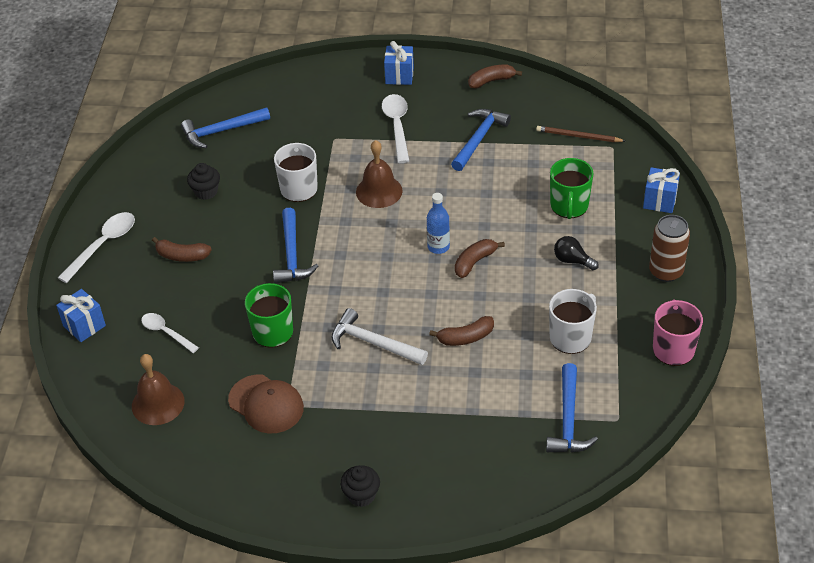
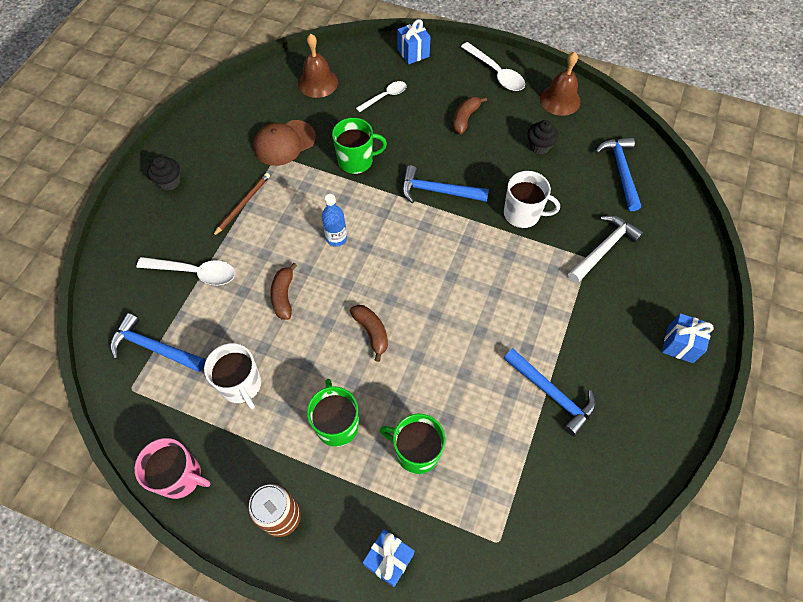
camera: 105 degrees right, 15 degrees up
white hammer [331,308,428,365] -> white hammer moved to [568,215,644,283]
brown bell [356,140,403,208] -> brown bell moved to [540,52,581,116]
white spoon [382,94,409,163] -> white spoon moved to [137,257,235,285]
blue bottle [427,193,450,254] -> blue bottle moved to [322,194,347,247]
brown banana [468,65,522,89] -> none
brown pencil [536,126,625,142] -> brown pencil moved to [212,173,270,237]
black light bulb [554,236,599,270] -> green mug [307,379,359,447]

